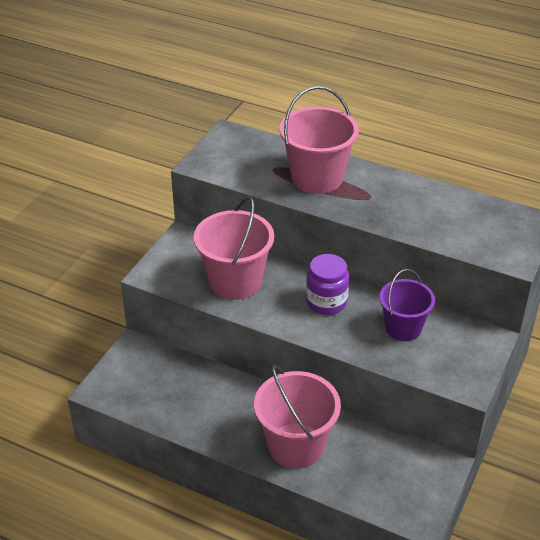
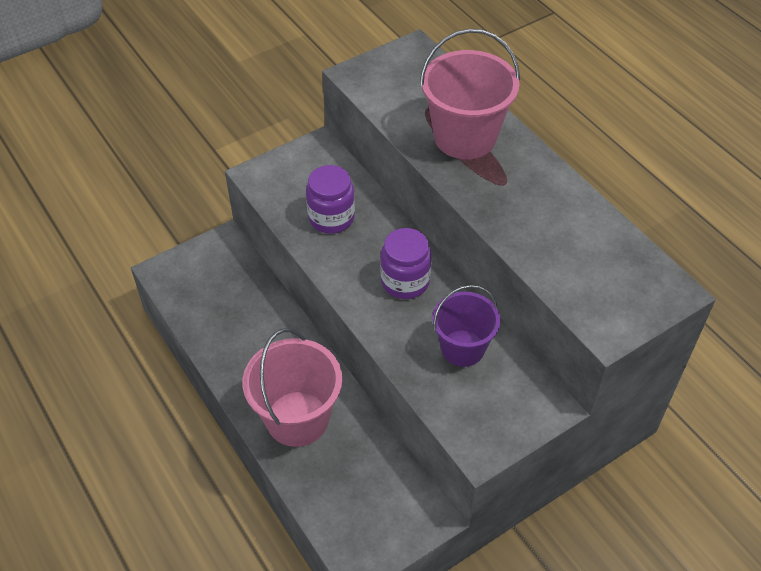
camera: 30 degrees right, 10 degrees up
pink bucket [194,197,274,300] -> purple jar [306,165,355,234]

